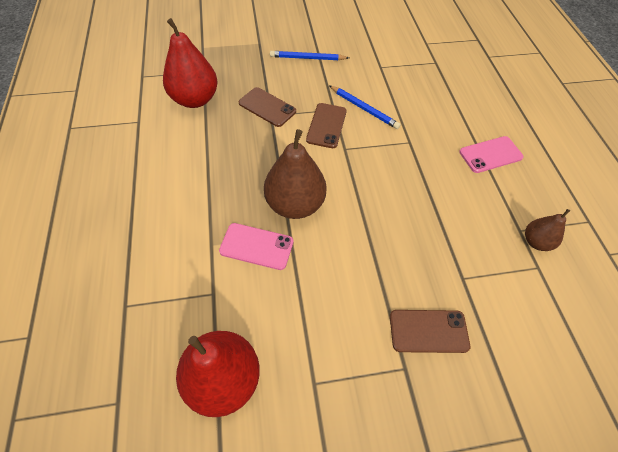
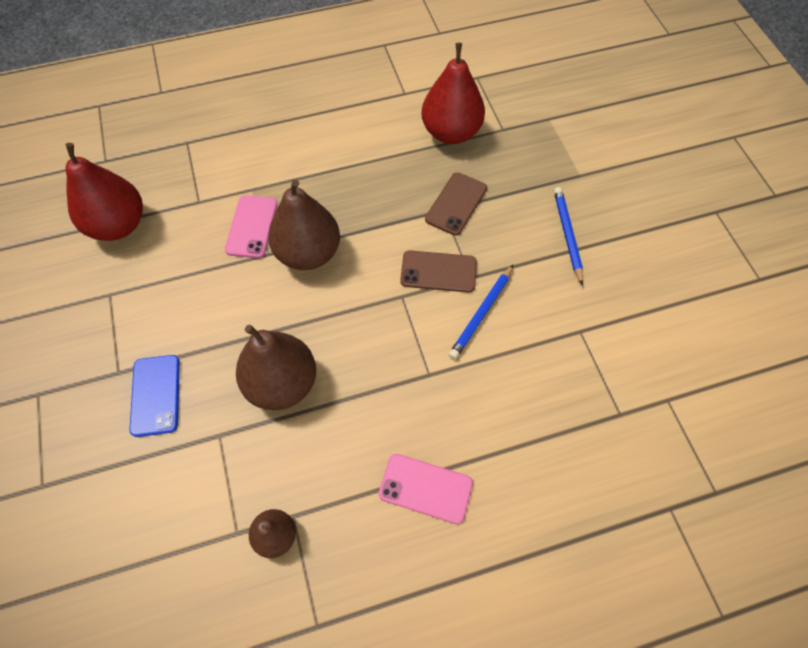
camera: 85 degrees right, 5 degrees up
brown phone [390,310,470,353] -> blue phone [129,355,180,437]
pink phone [459,136,524,173] -> pink phone turned 45 degrees counterclockwise [379,454,473,524]
none -> brown pear [236,325,316,410]

